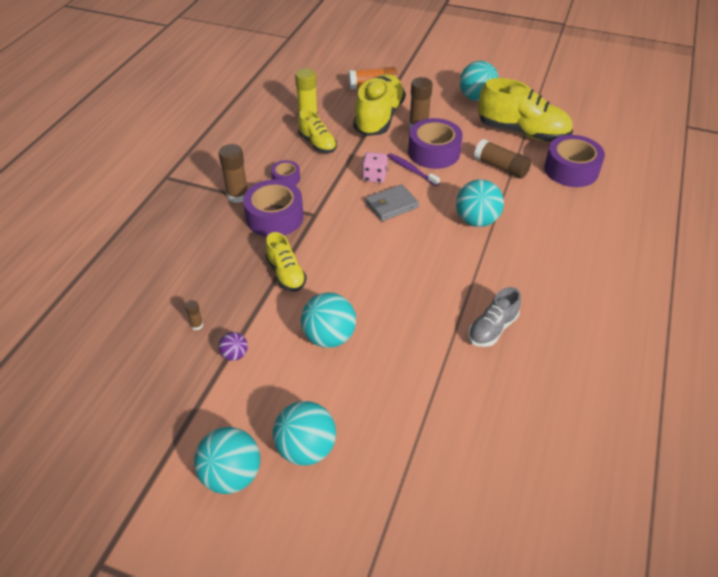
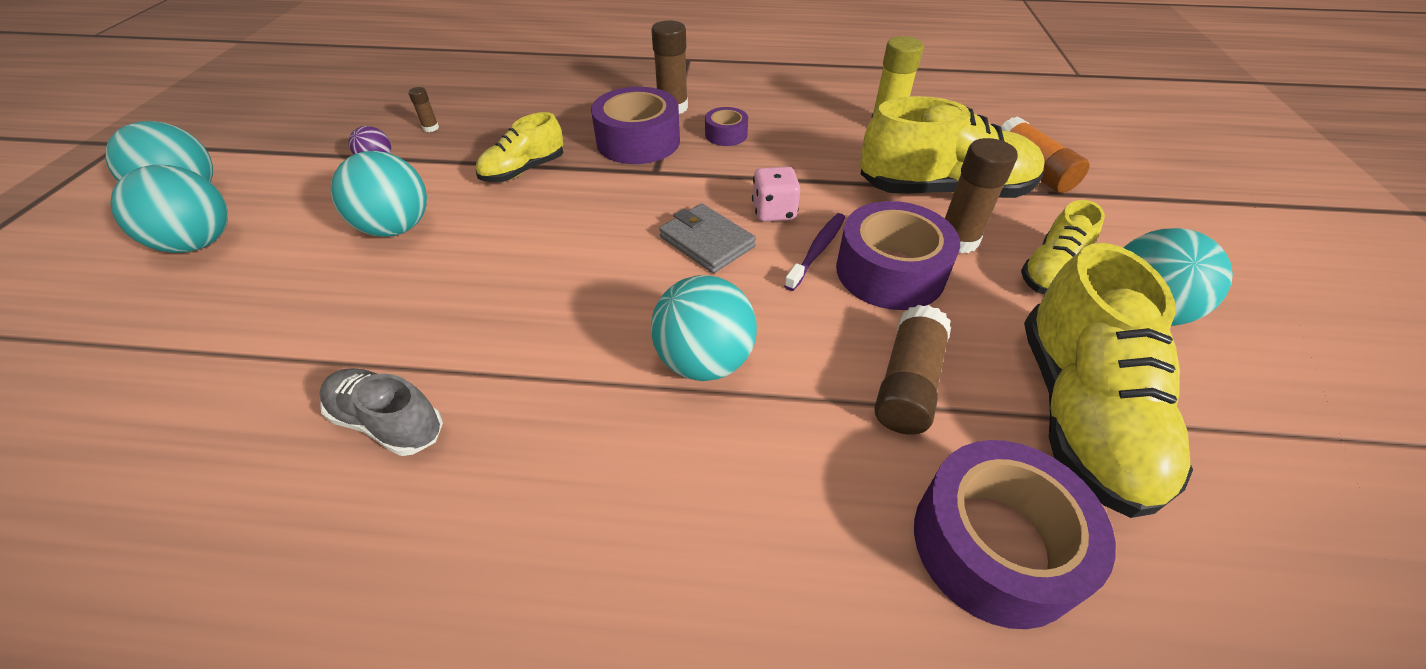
camera: 75 degrees right, 0 degrees up
yellow shoe [298,110,337,153] -> yellow shoe moved to [1021,200,1105,294]

